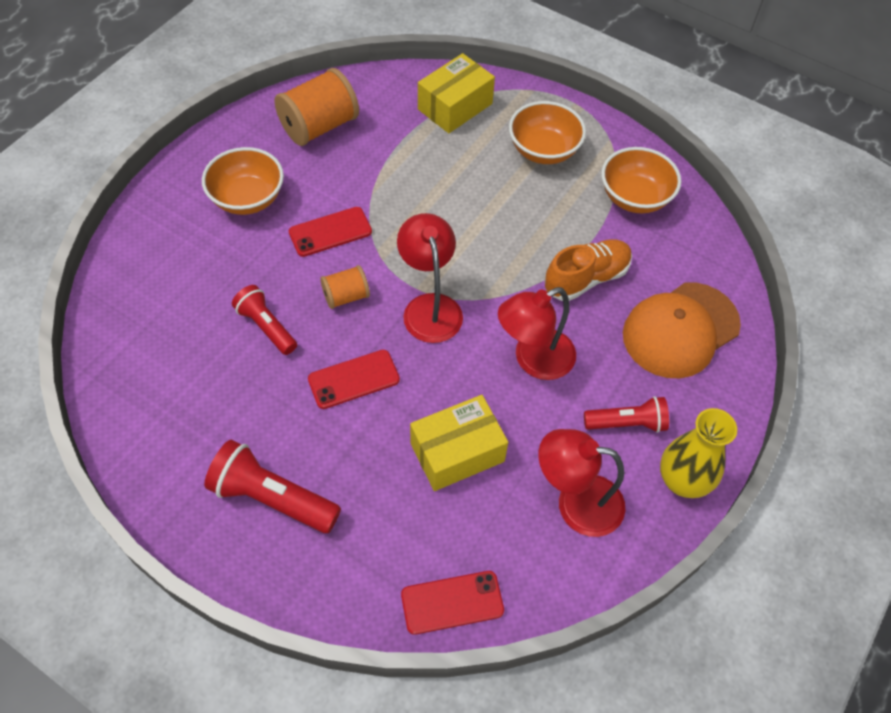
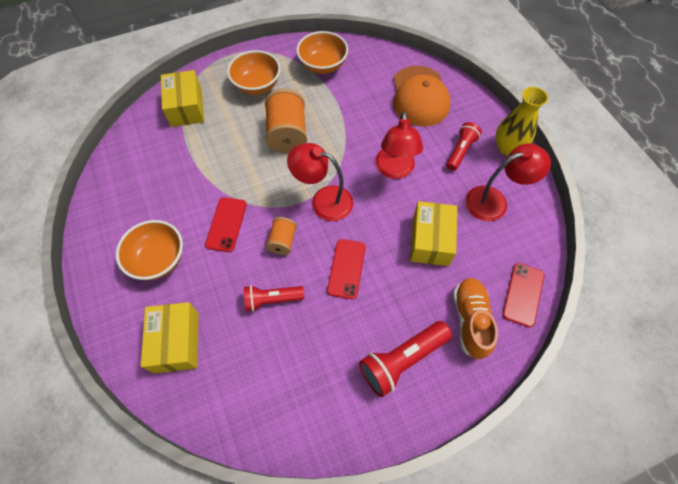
camera: 55 degrees left, 5 degrees up
orange spool [274,68,359,146] -> orange spool moved to [265,89,307,153]
red lamp [538,429,625,537] -> red lamp turned 150 degrees counterclockwise [465,144,551,221]
orange shoe [545,239,632,301] -> orange shoe moved to [453,278,498,359]
none -> yellow box [141,302,199,373]

